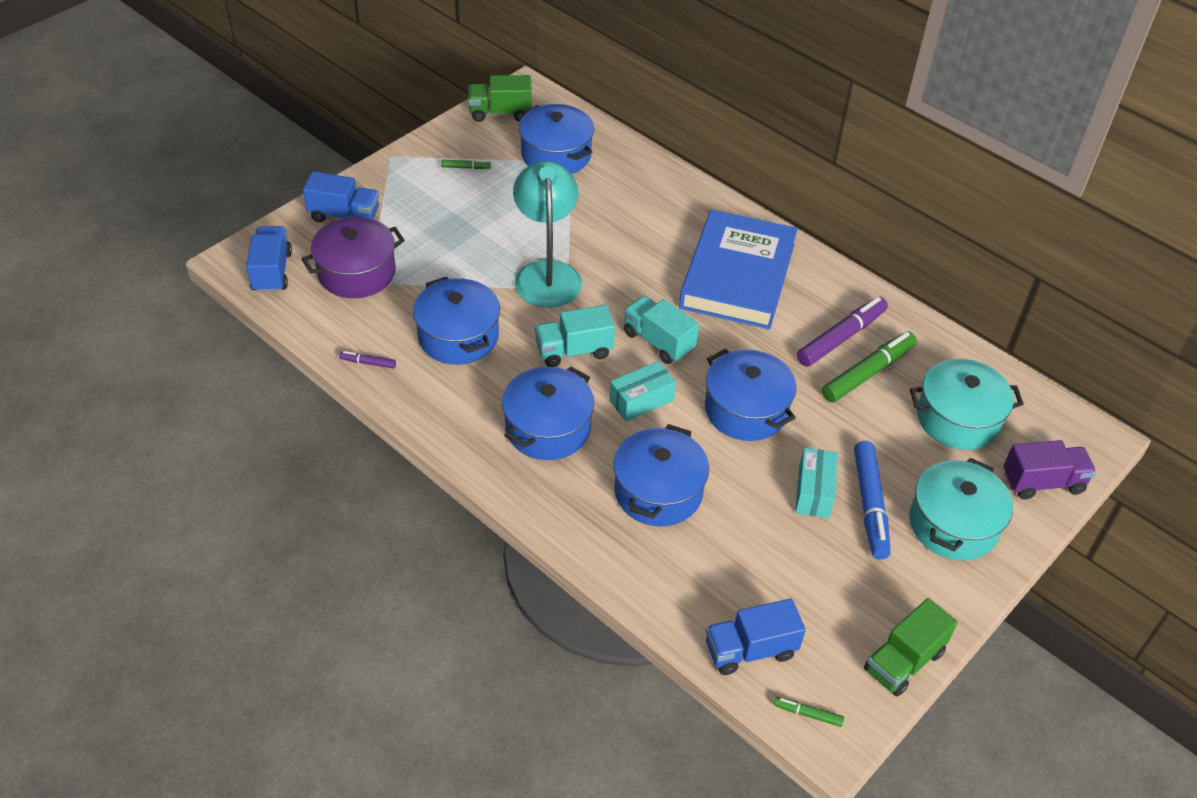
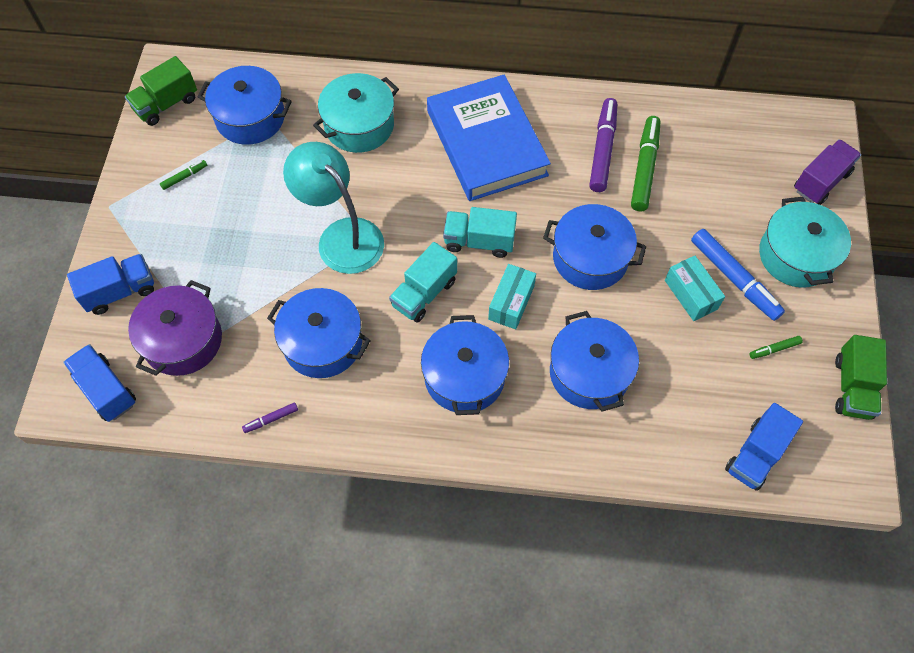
camera: 35 degrees left, 15 degrees up
green marker [774,697,844,727] -> green marker moved to [749,336,803,359]
turquoise pot [910,359,1024,450] -> turquoise pot moved to [313,73,399,153]

